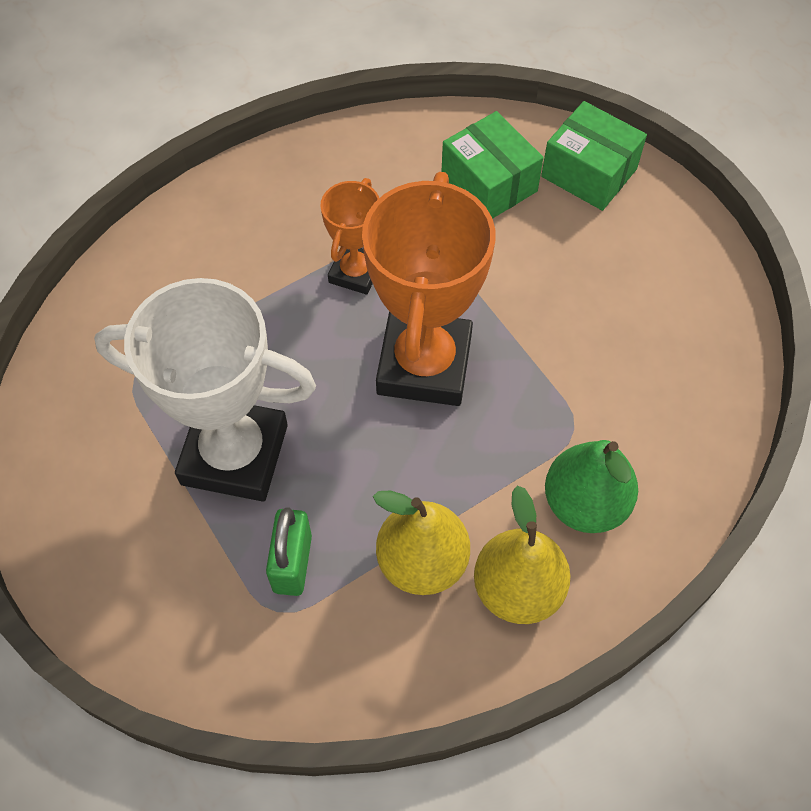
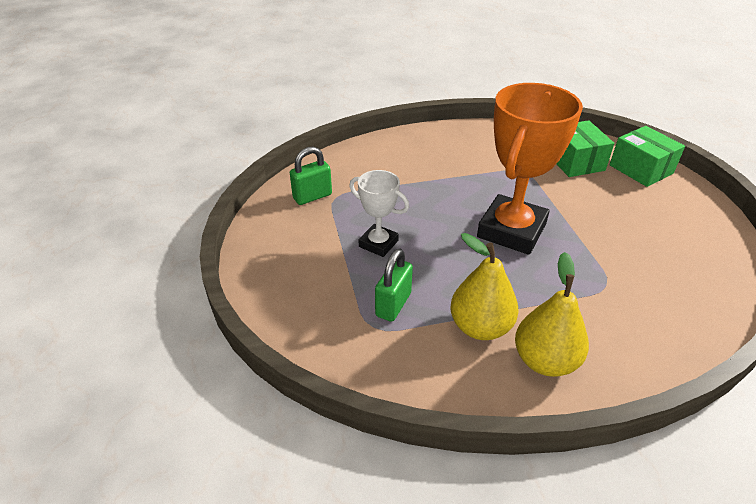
camera: 20 degrees right, 20 degrees down
white trophy [94,278,316,502] -> white trophy [349,170,409,257], size x0.52
orange trophy [320,178,379,295] -> none
green pear [545,440,638,533] -> none
none -> green padlock [290,146,332,205]

